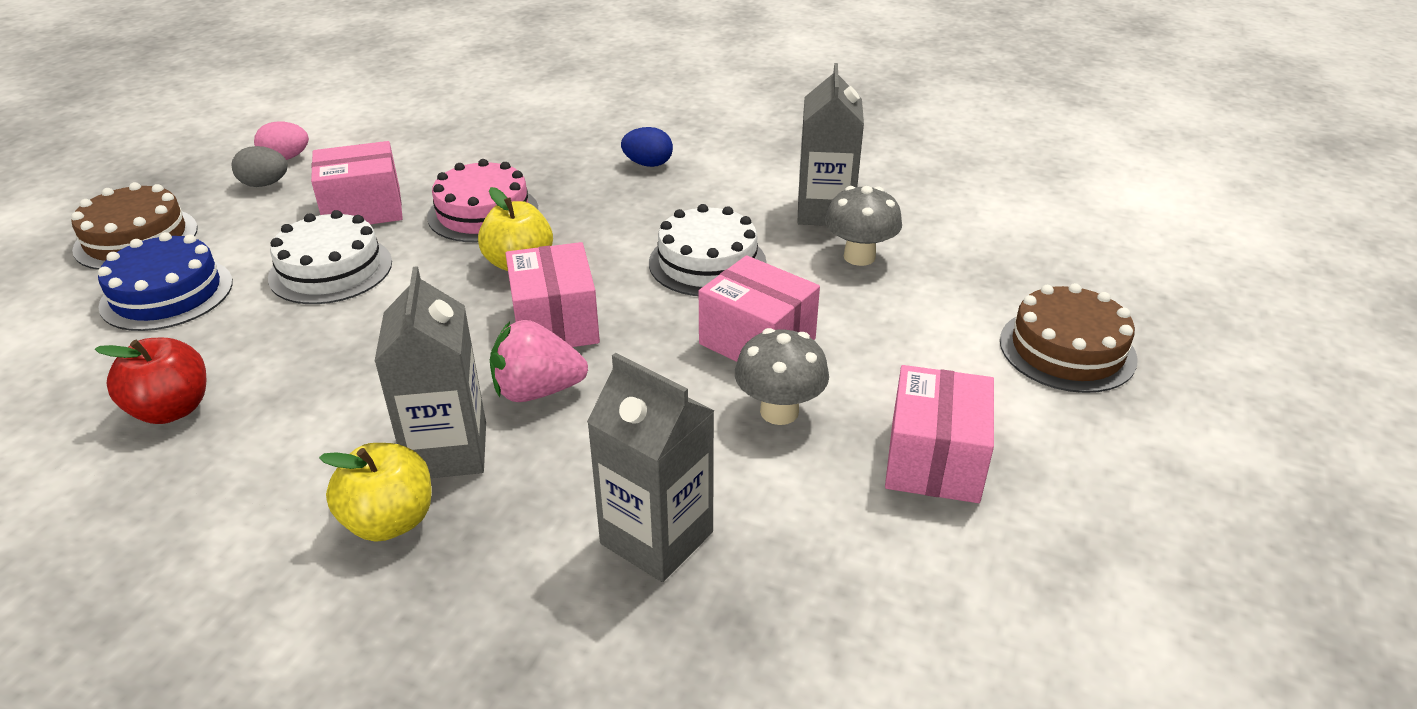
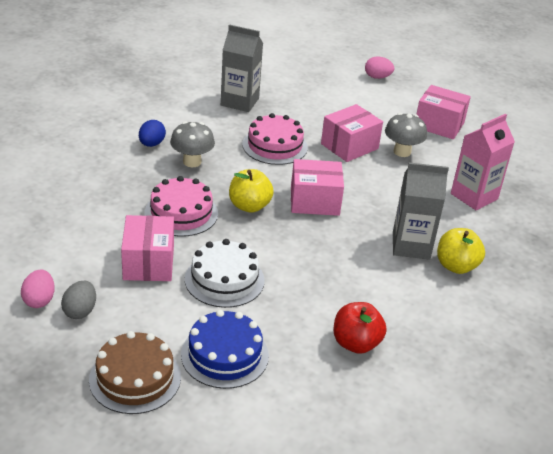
camera: 80 degrees left, 0 degrees up
pink strawberry [490,320,588,402] -> none
grey carton [587,353,715,582] -> pink carton [451,114,515,210]
white cake [649,204,767,296] -> pink cake [243,113,308,165]
grey mushroom [825,186,902,266] -> grey mushroom moved to [170,121,215,167]
brown cake [1000,283,1137,393] -> pink egg [365,56,394,79]

